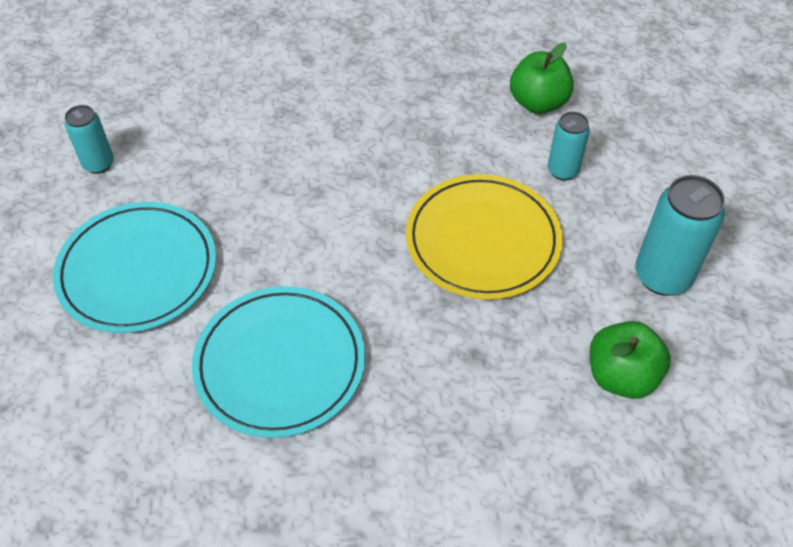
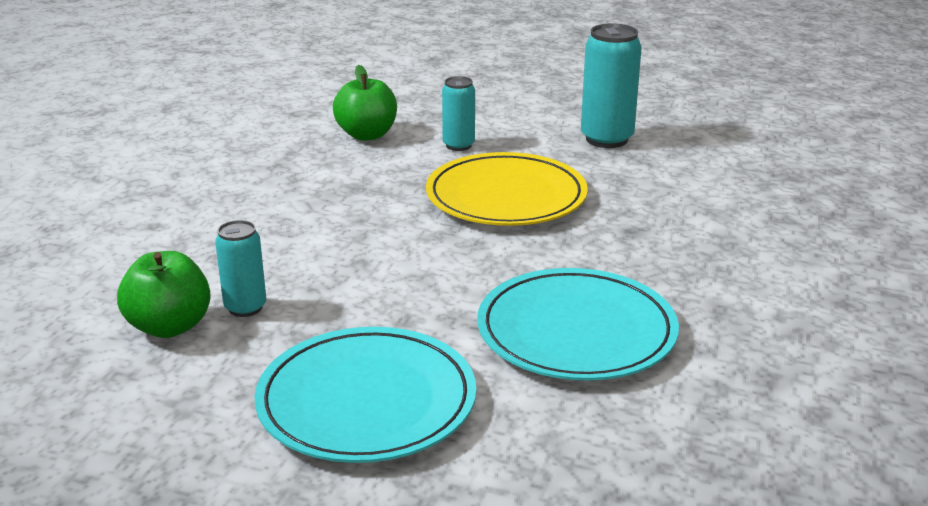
camera: 65 degrees left, 25 degrees down
turquoise can [65,105,114,174] -> turquoise can moved to [215,220,267,317]
green apple [590,321,671,399] -> green apple moved to [117,251,211,338]

